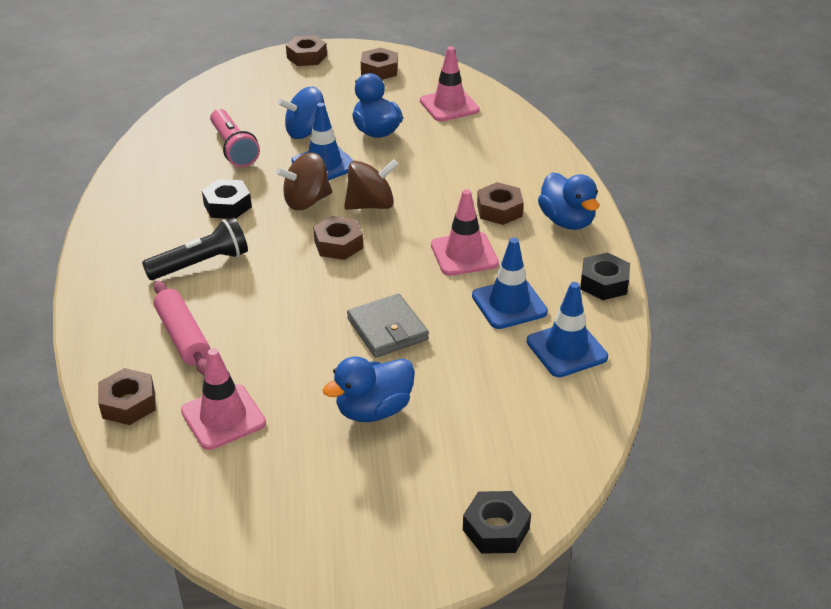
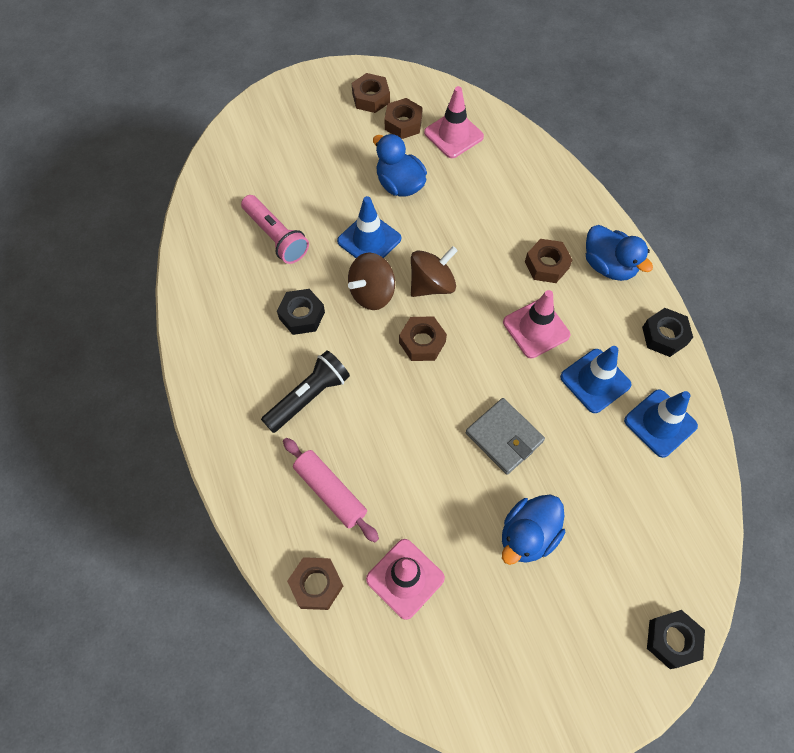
camera: 15 degrees left, 25 degrees up
blue spinning top [277,87,325,139] -> none
brown nut [286,35,327,66] -> brown nut moved to [385,98,423,139]

